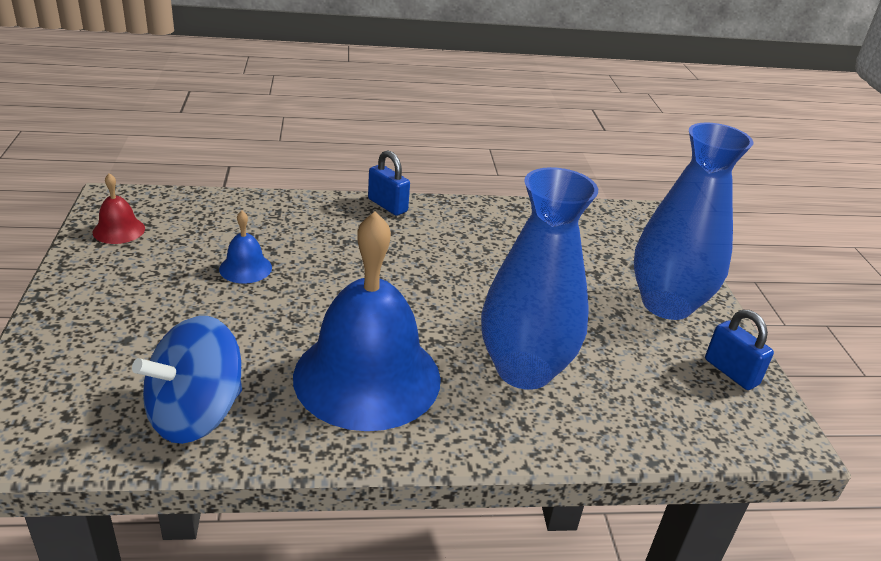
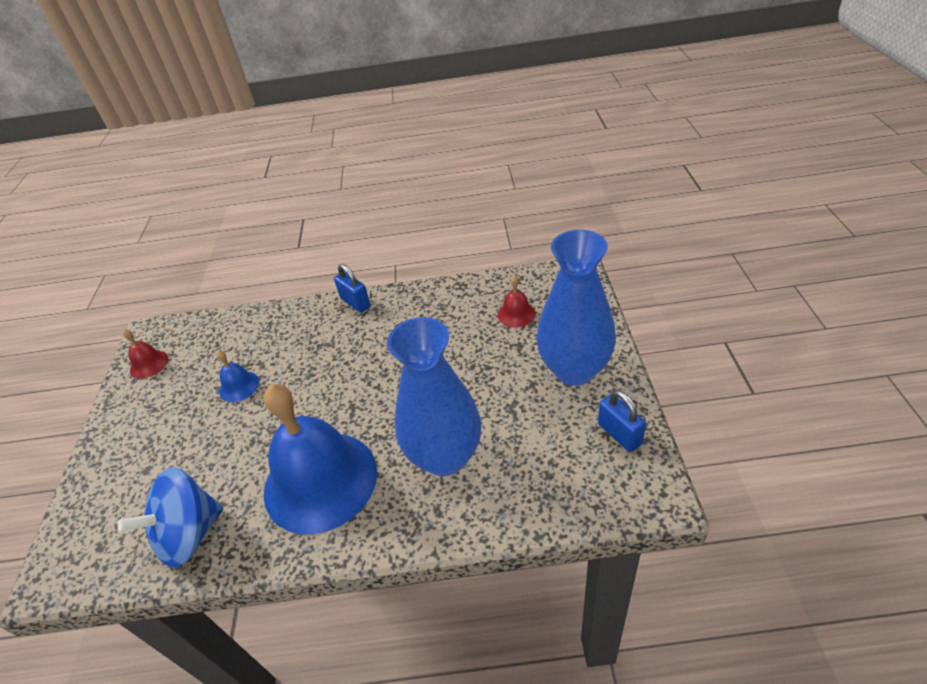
camera: 10 degrees right, 10 degrees up
none -> red bell [498,276,536,328]

